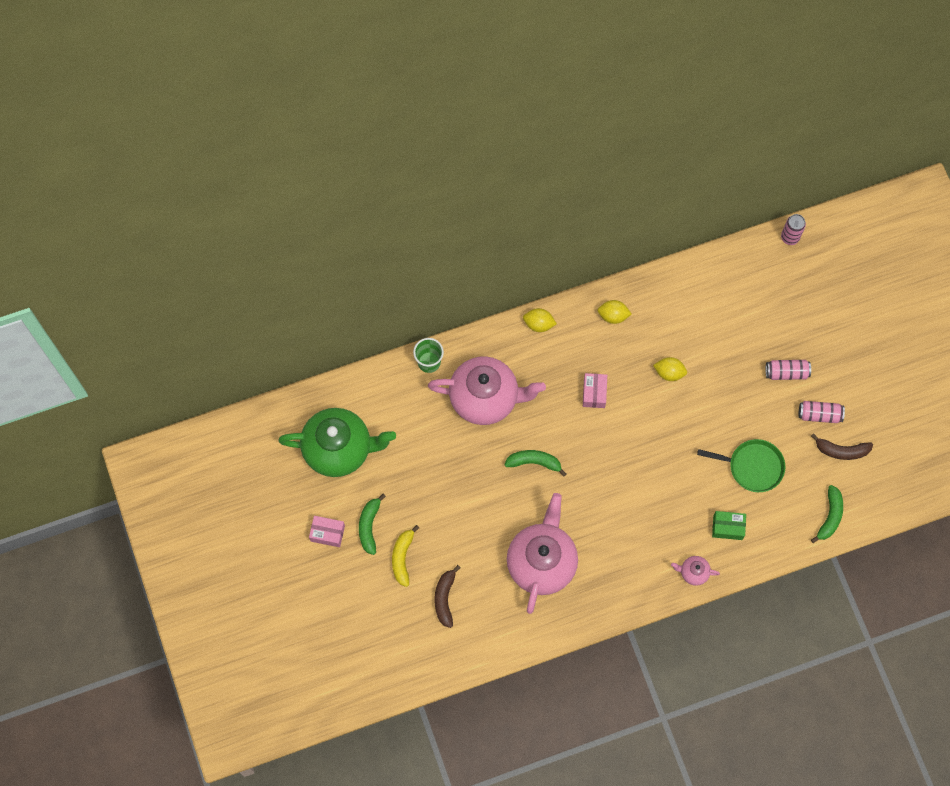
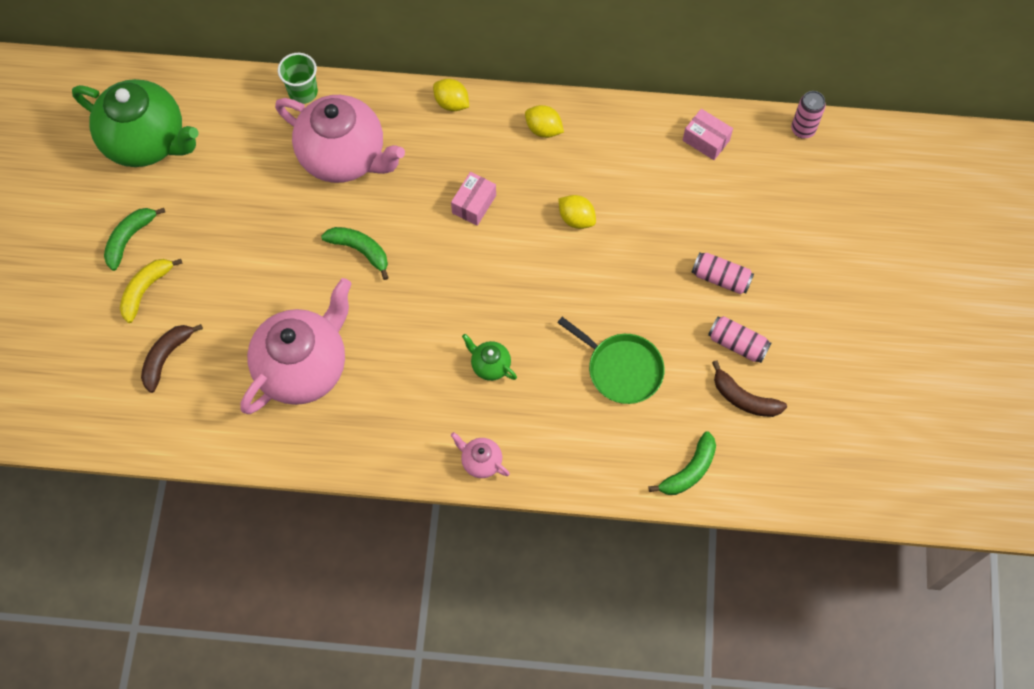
camera: 25 degrees right, 5 degrees down
pink box [309,516,345,547] -> pink box moved to [683,109,733,160]
green box [712,511,746,540] -> none
none -> green teapot [462,334,517,381]

